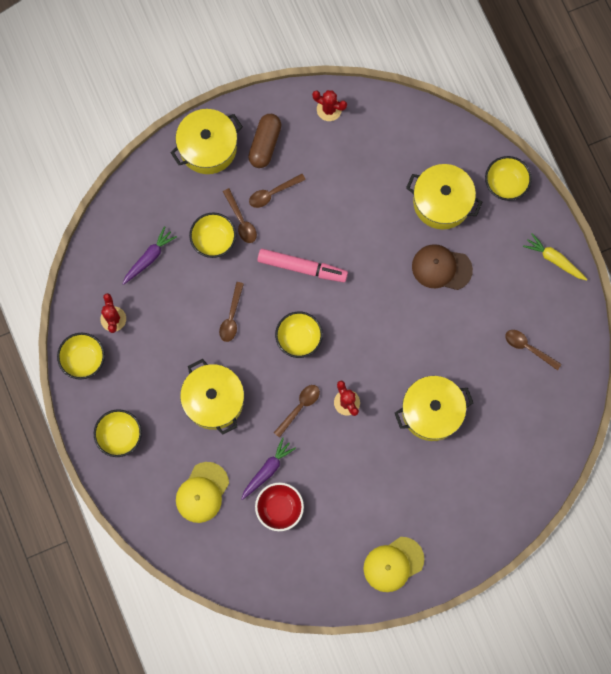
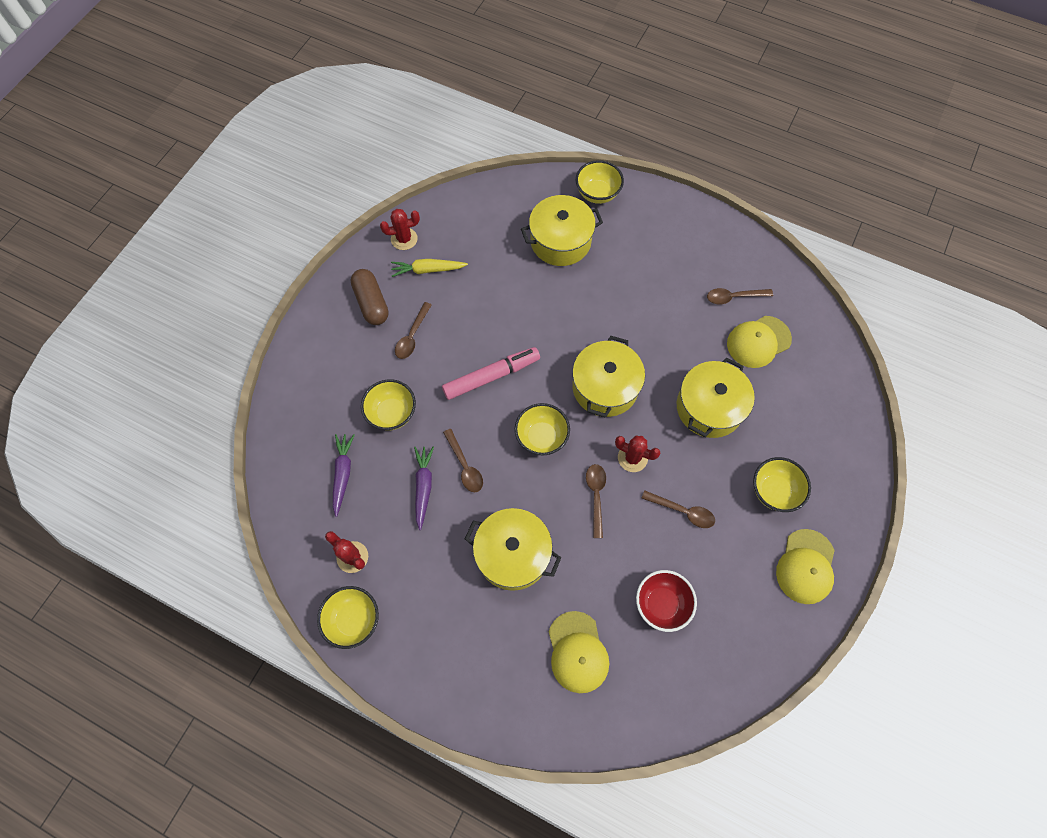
camera: 40 degrees left, 10 degrees down
yellow bowl [94,409,142,457] -> yellow bowl moved to [753,457,811,512]
yellow pot [170,109,243,174] -> yellow pot moved to [572,336,645,418]
brown spoon [223,188,257,243] -> brown spoon moved to [642,490,715,528]
purple carrot [241,438,296,500] -> purple carrot moved to [414,447,434,530]
brown cap [412,244,473,290] -> none
yellow carrot [523,234,588,280] -> yellow carrot moved to [391,259,468,277]
none -> yellow cap [727,316,792,368]

